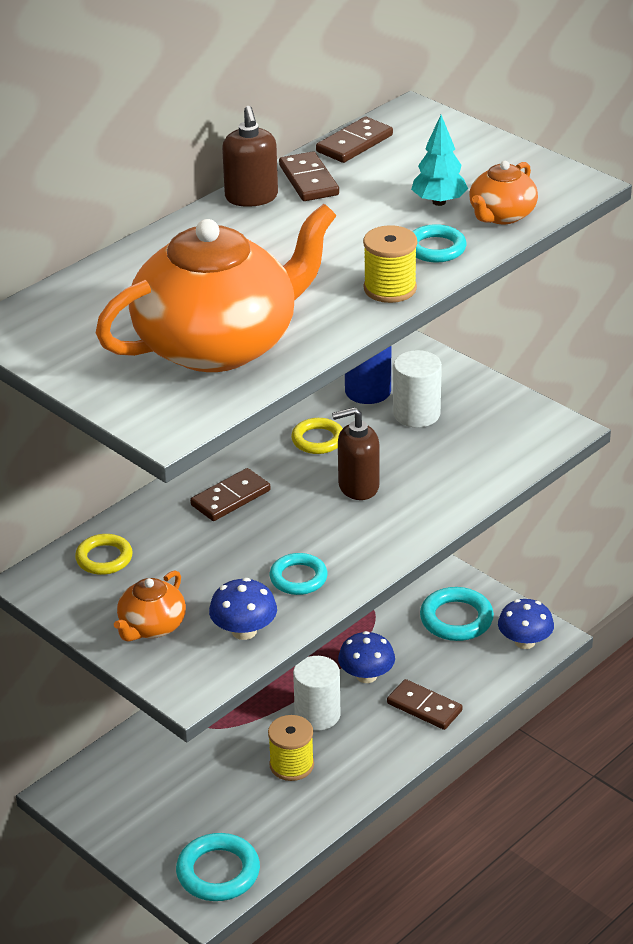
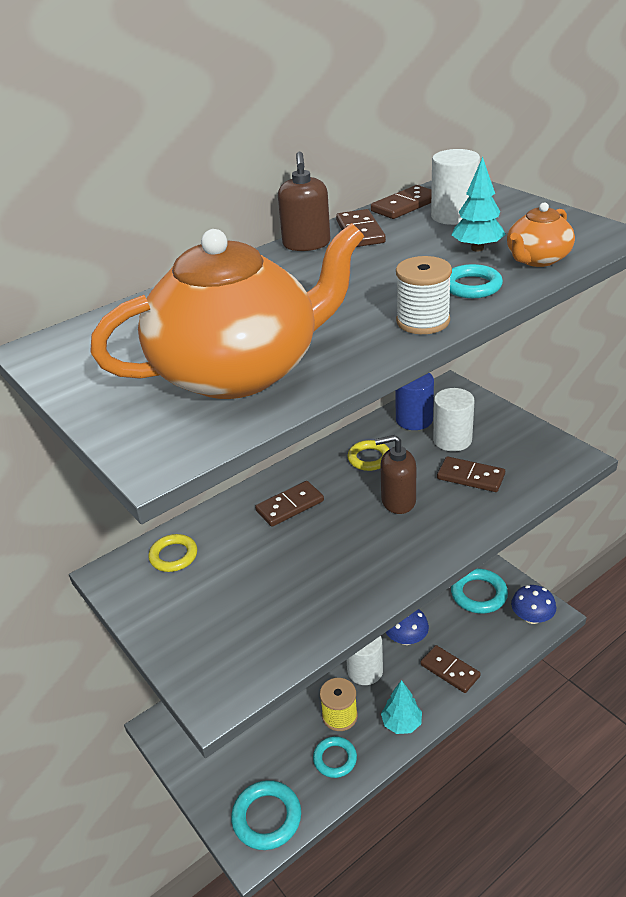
camera: 10 degrees right, 0 degrees up
orange teapot [114,570,186,642] -> none
blue mushroom [209,578,277,640] -> none
turquoise ring [270,553,328,595] -> turquoise ring moved to [313,736,357,778]
yellow spool [363,225,417,303] -> white spool [396,256,452,334]
none -> turquoise tree [381,680,422,734]
none -> white cylinder [431,149,480,225]
none -> brown domino [437,456,505,492]

